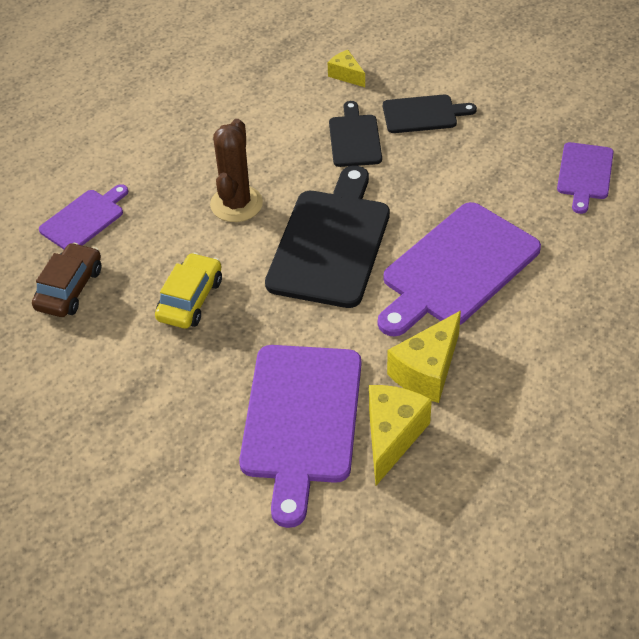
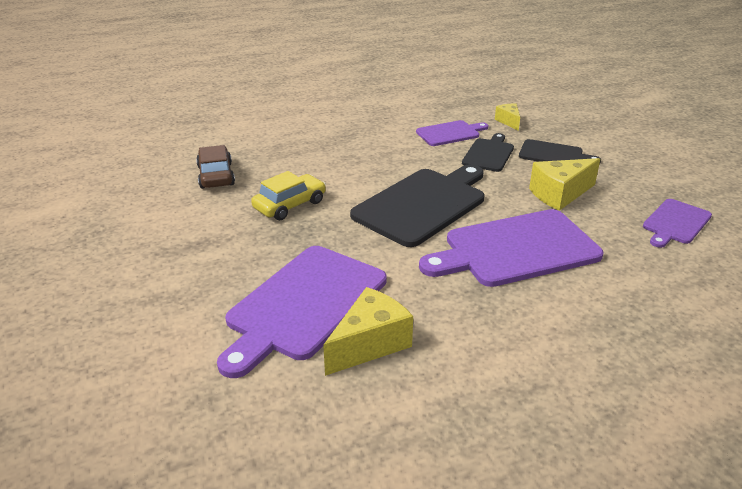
camera: 25 degrees right, 15 degrees down
brown car [32,243,102,317] -> brown car turned 60 degrees counterclockwise [196,145,235,189]
purple cutting board [39,184,128,249] -> purple cutting board moved to [416,120,489,146]
brown cactus [210,119,263,222] -> none
yellow cheese [387,311,461,403] -> yellow cheese moved to [529,158,600,211]

